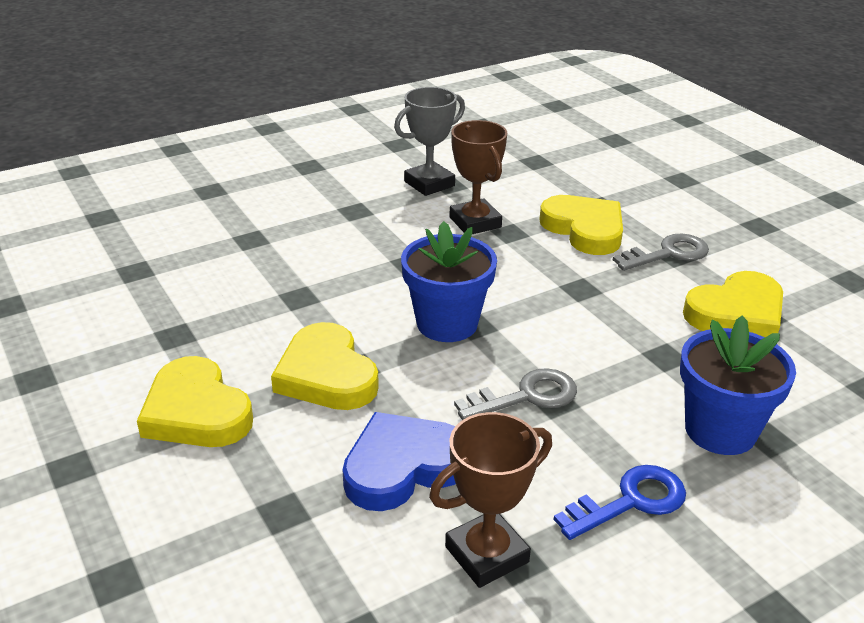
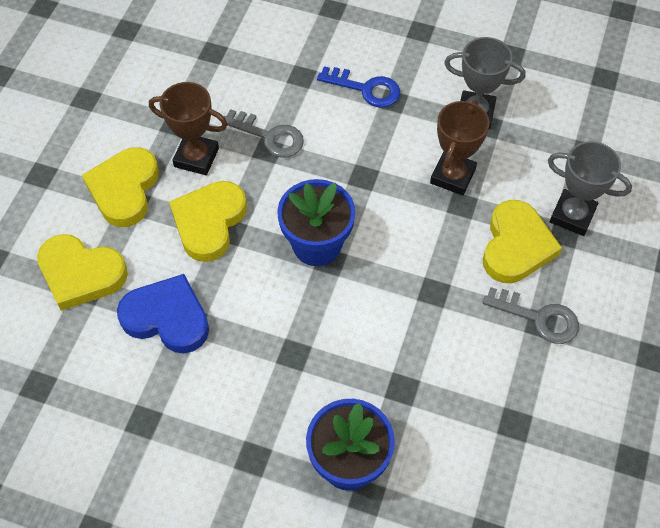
camera: 50 degrees right, 25 degrees up
brown trophy [429,412,552,588] -> brown trophy moved to [149,82,228,175]
grey key [454,368,577,420] -> grey key moved to [224,109,304,158]
blue key [554,465,686,540] -> blue key moved to [317,66,400,108]
yellow heart [683,271,783,337] -> yellow heart moved to [37,234,128,311]
none -> grey trophy [548,141,632,236]

